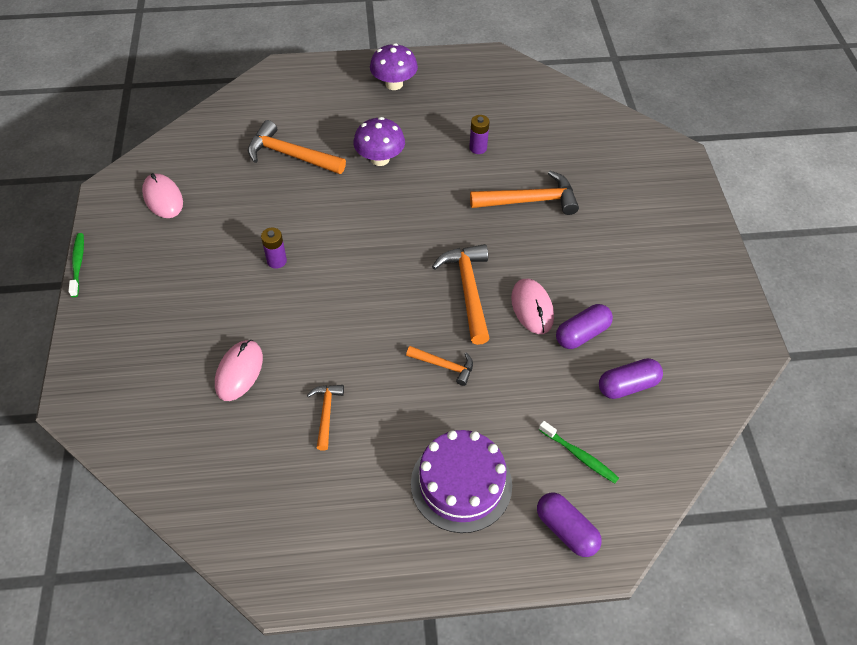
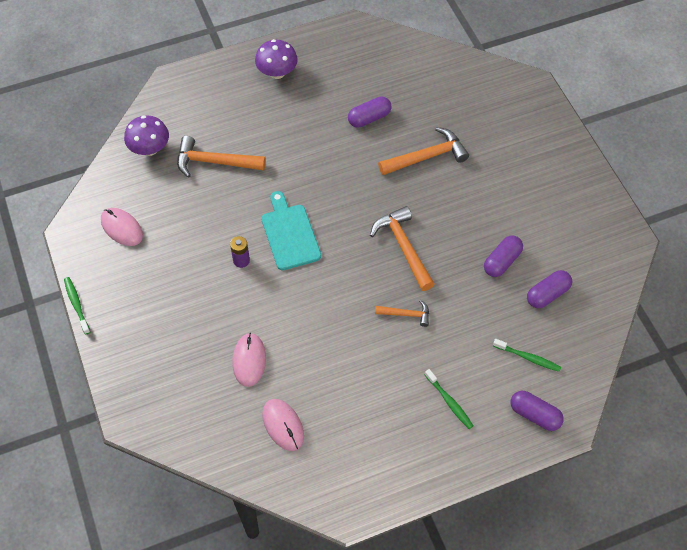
camera: 15 degrees left, 5 degrees up
orange hammer [307,385,344,451] -> none
purple mushroom [353,117,405,166] -> purple mushroom moved to [124,115,169,156]
purple cake [411,430,512,533] -> green toothbrush [425,369,473,429]
purple battery [469,115,490,154] -> purple capsule [348,97,391,128]
pink mouse [511,279,554,334] -> pink mouse moved to [262,399,304,451]
none -> turquoise cutting board [261,191,321,270]

